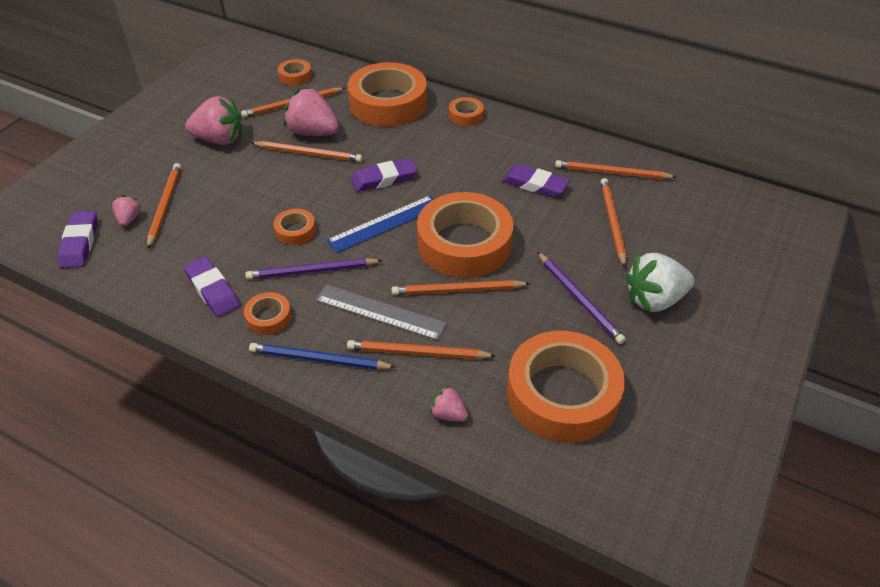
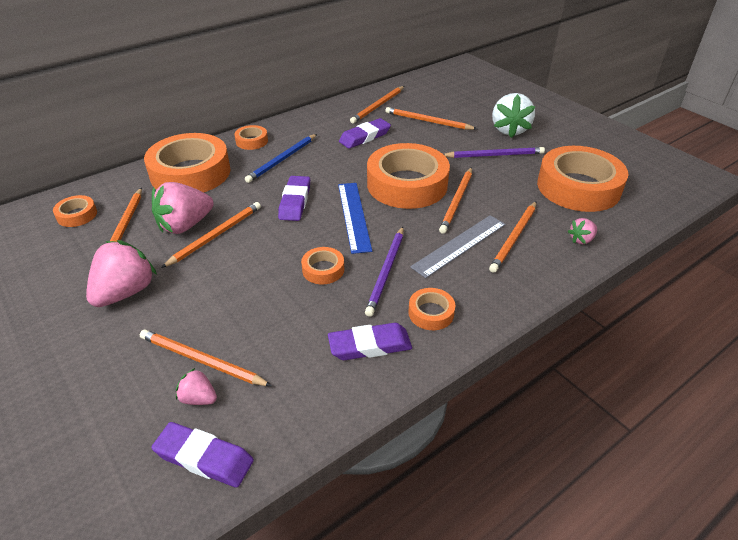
camera: 65 degrees left, 5 degrees down
blue pencil [249,343,396,370] -> blue pencil moved to [245,134,317,183]

